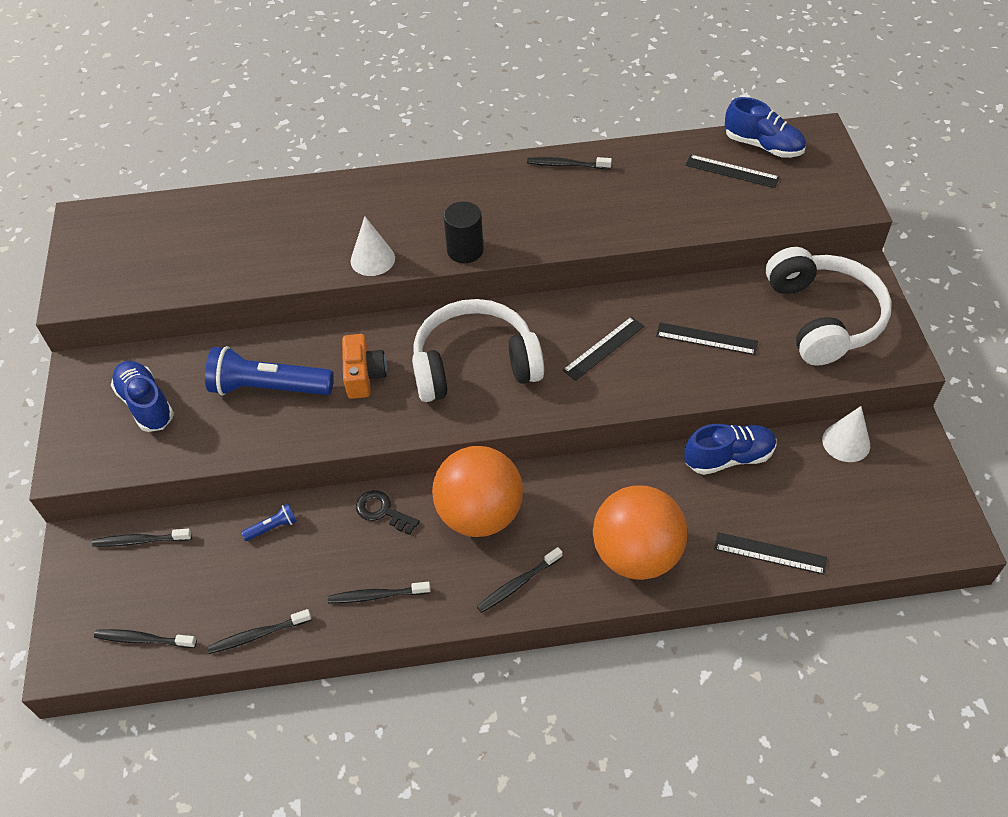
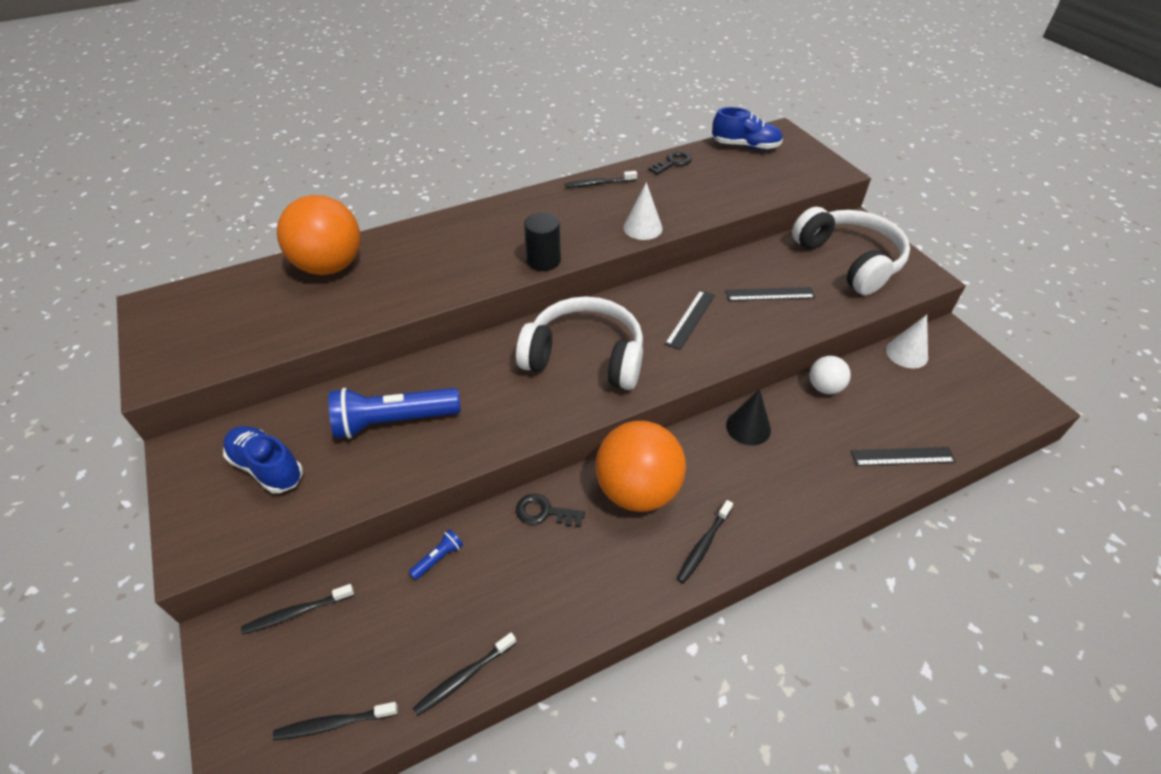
camera: 20 degrees left, 5 degrees down
black toothbrush [328,582,431,603] -> none
orange camera [342,334,387,399] -> none
white cone [351,216,395,276] -> white cone moved to [623,182,663,240]
white headphones [412,299,544,402] -> white headphones turned 45 degrees clockwise [516,296,643,390]
orange ball [593,486,687,580] -> orange ball moved to [277,195,361,275]
blue shoe [684,424,776,475] -> white ball [810,356,851,394]
black ruler [686,155,780,188] -> none
none -> black key [649,151,692,175]
none -> black cone [726,389,771,446]

